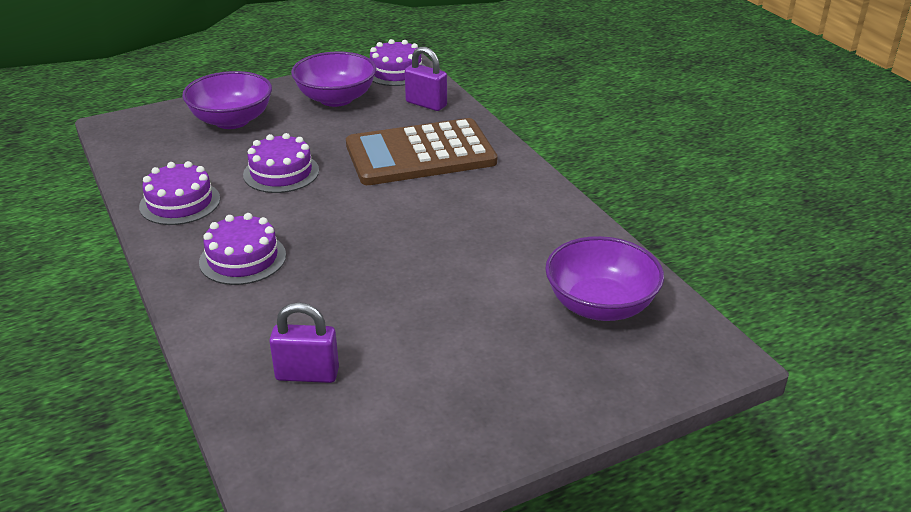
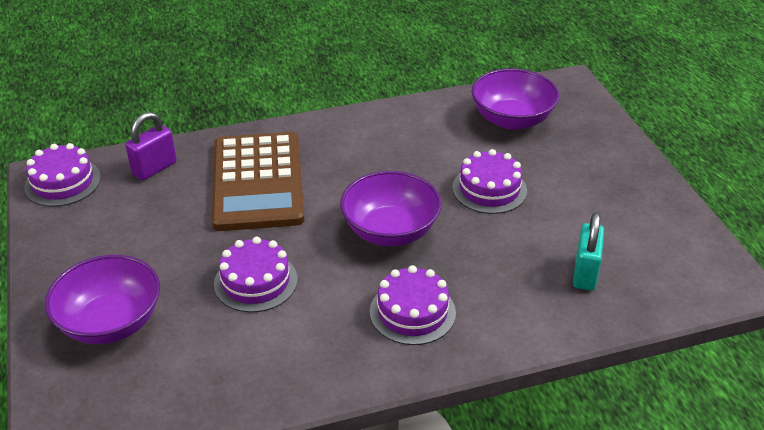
camera: 80 degrees left, 5 degrees up
purple cake [139,161,220,225] -> purple cake moved to [452,149,527,214]
purple padlock [269,303,339,383] -> turquoise padlock [573,212,604,290]
purple bowl [291,52,376,107] -> purple bowl moved to [340,171,441,246]

